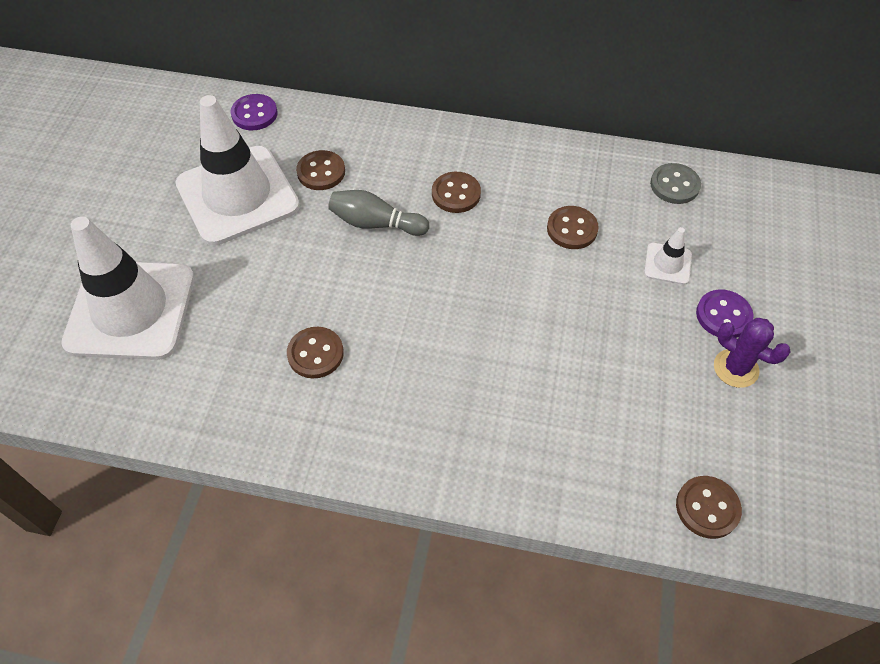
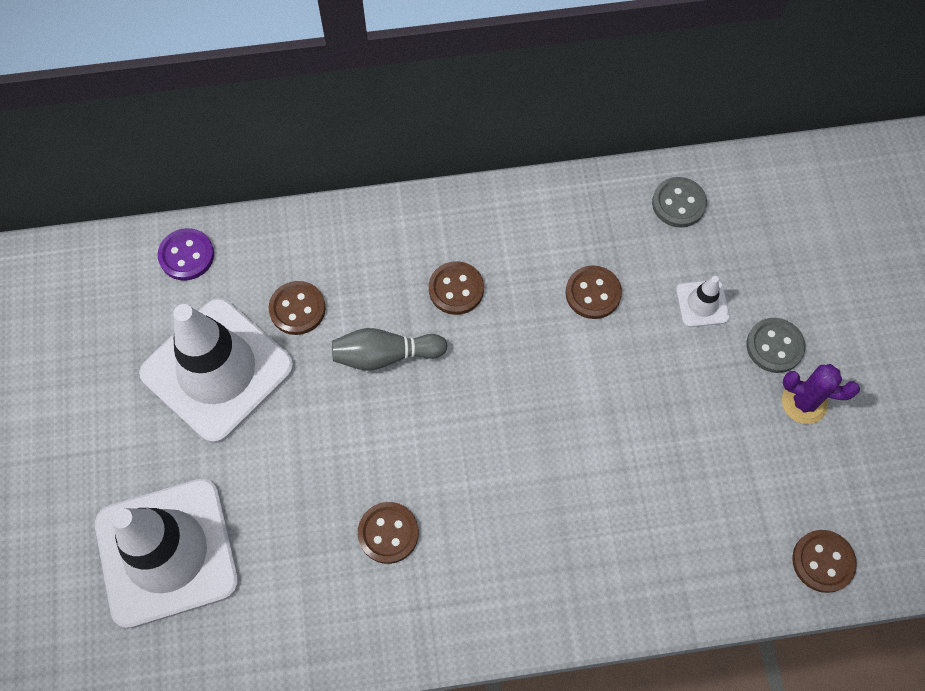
camera: 20 degrees left, 10 degrees up
purple button [696,290,753,338] -> grey button [747,318,805,373]

